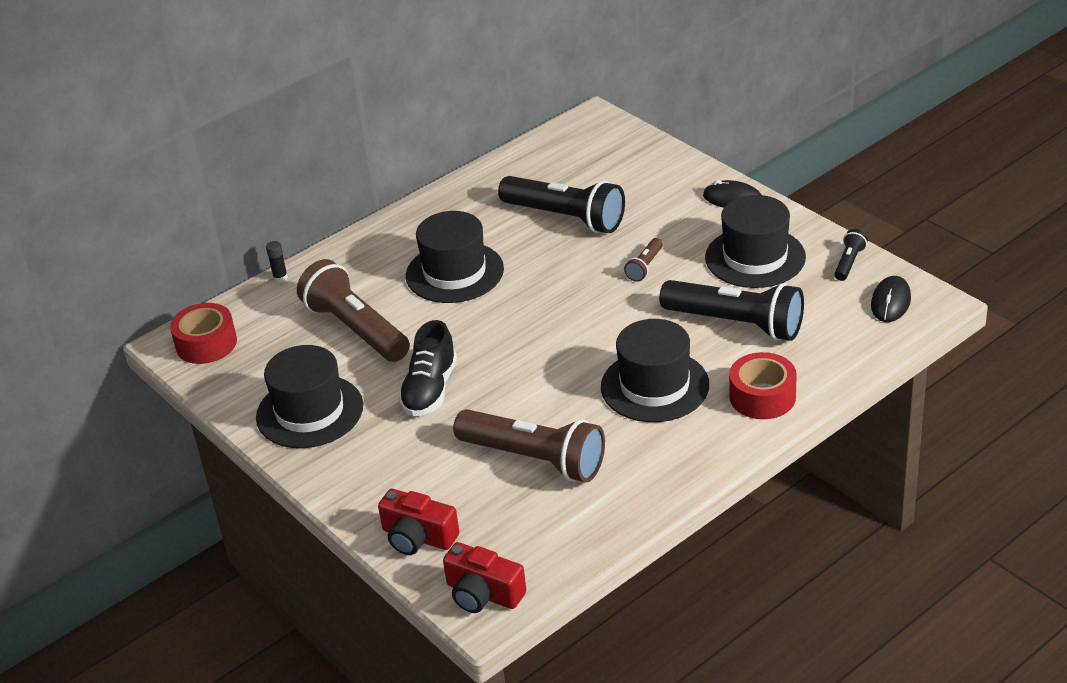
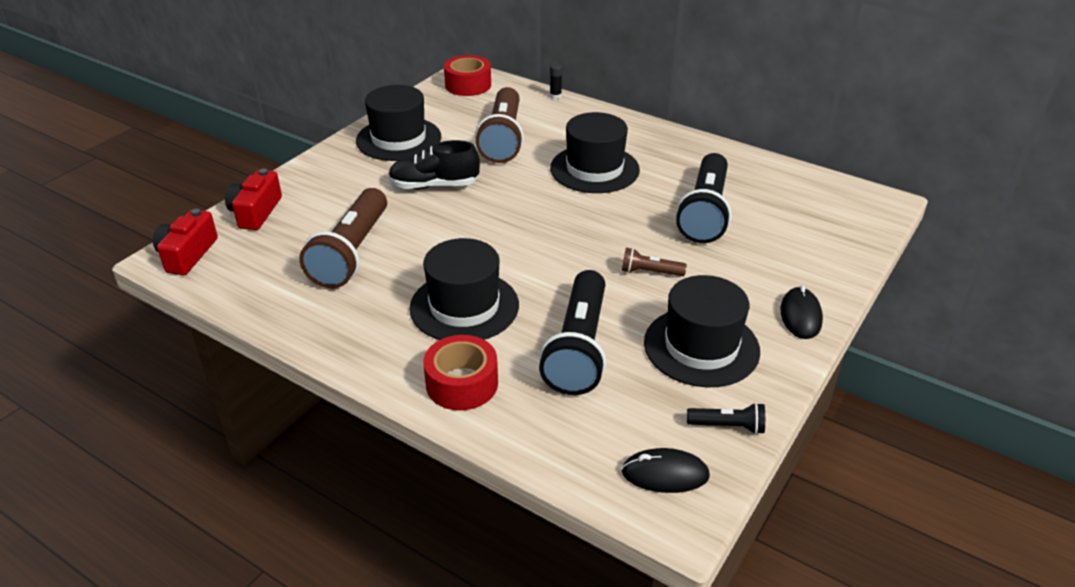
camera: 70 degrees right, 0 degrees up
brown flashlight [297,259,410,362] -> brown flashlight turned 150 degrees clockwise [475,87,524,163]

